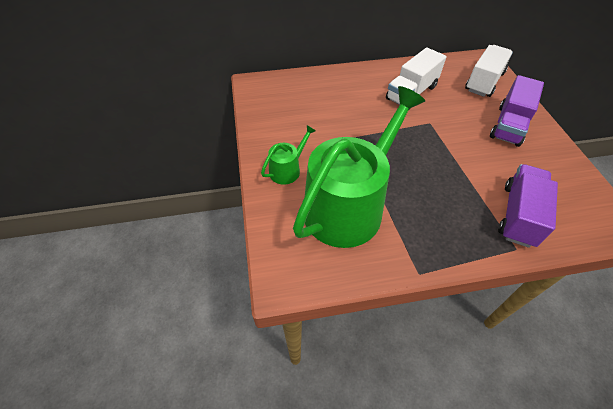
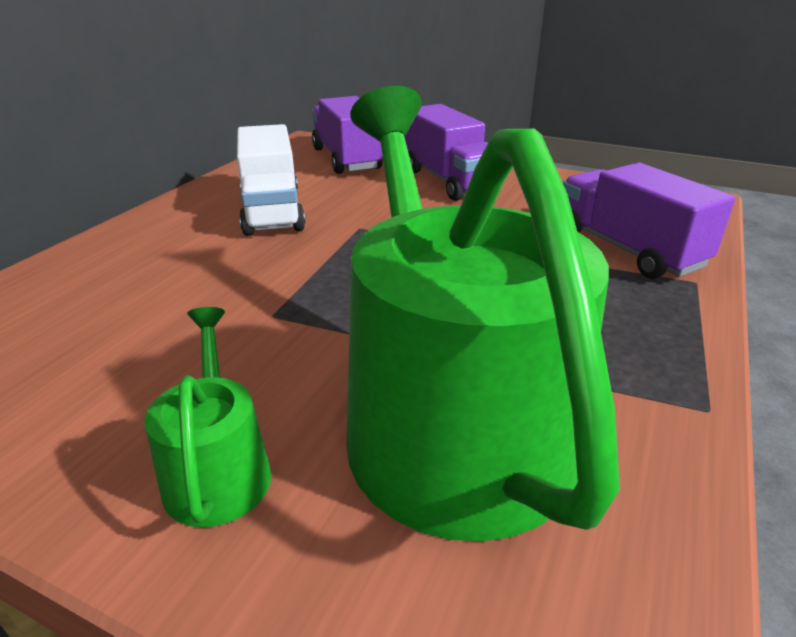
camera: 55 degrees left, 20 degrees down
white truck [465,45,513,97] -> purple truck [312,96,383,174]

